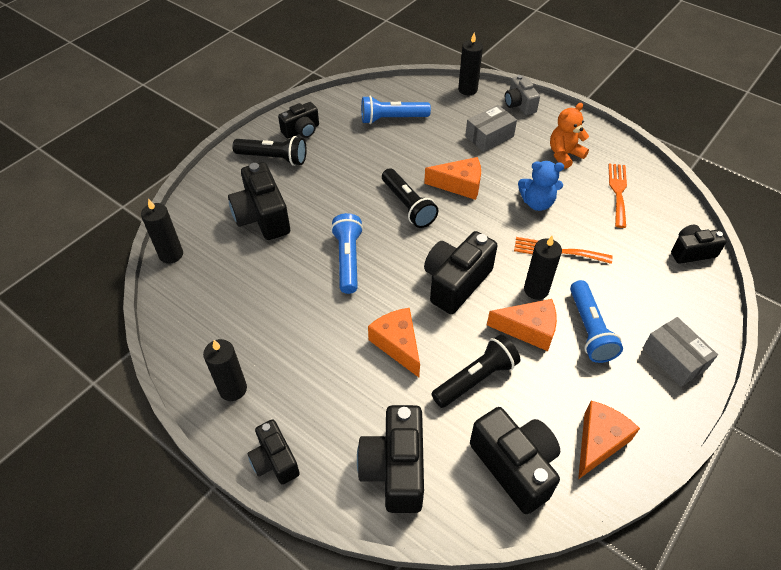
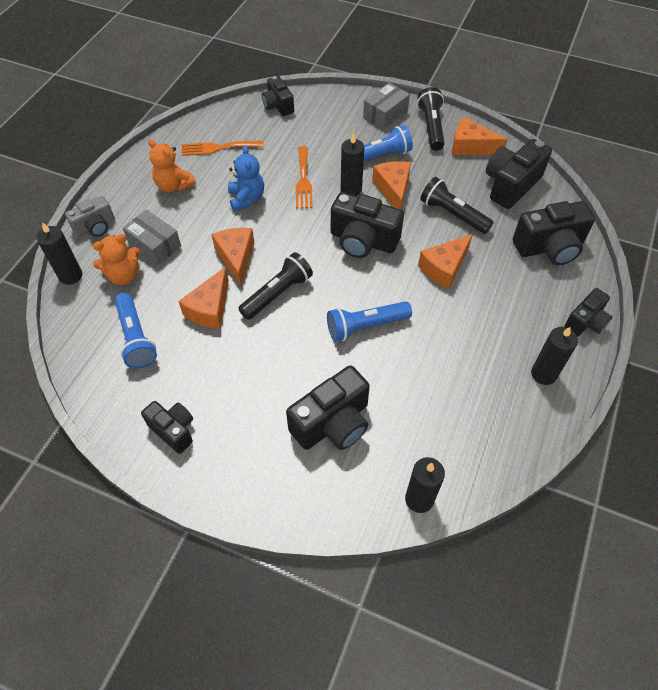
camera: 105 degrees left, 5 degrees up
black flashlight [232,136,307,166] -> black flashlight moved to [417,87,445,151]
none -> orange teddy bear [93,234,140,285]
none -> orange cheese [178,266,229,329]

